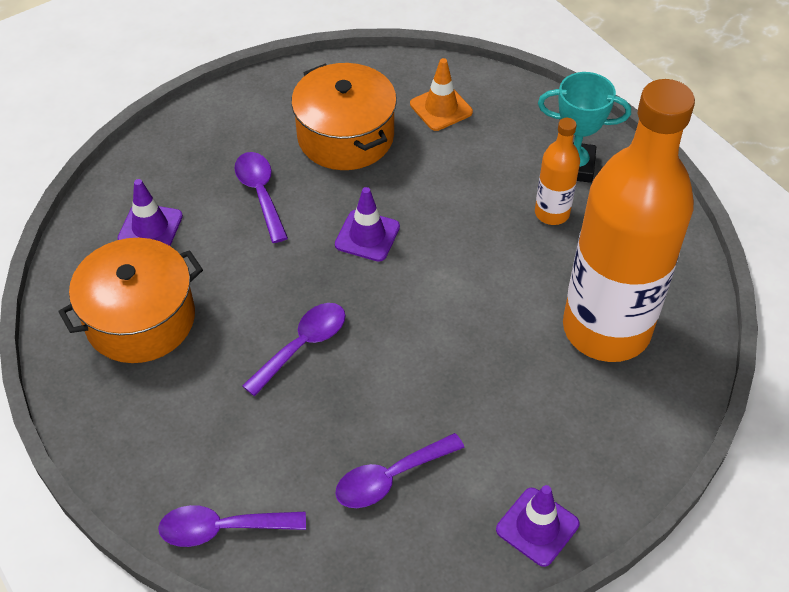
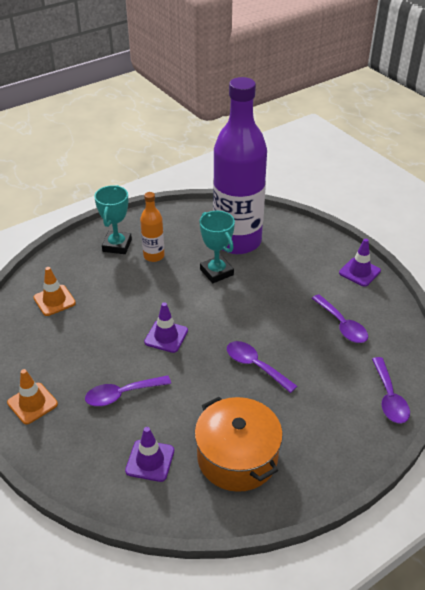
camera: 90 degrees left, 10 degrees down
orange pot [291,63,397,170] -> none
orange bottle [563,79,695,362] -> purple bottle [213,77,267,254]
none -> orange traffic cone [7,369,58,424]
none -> turquoise trophy [200,211,235,283]

